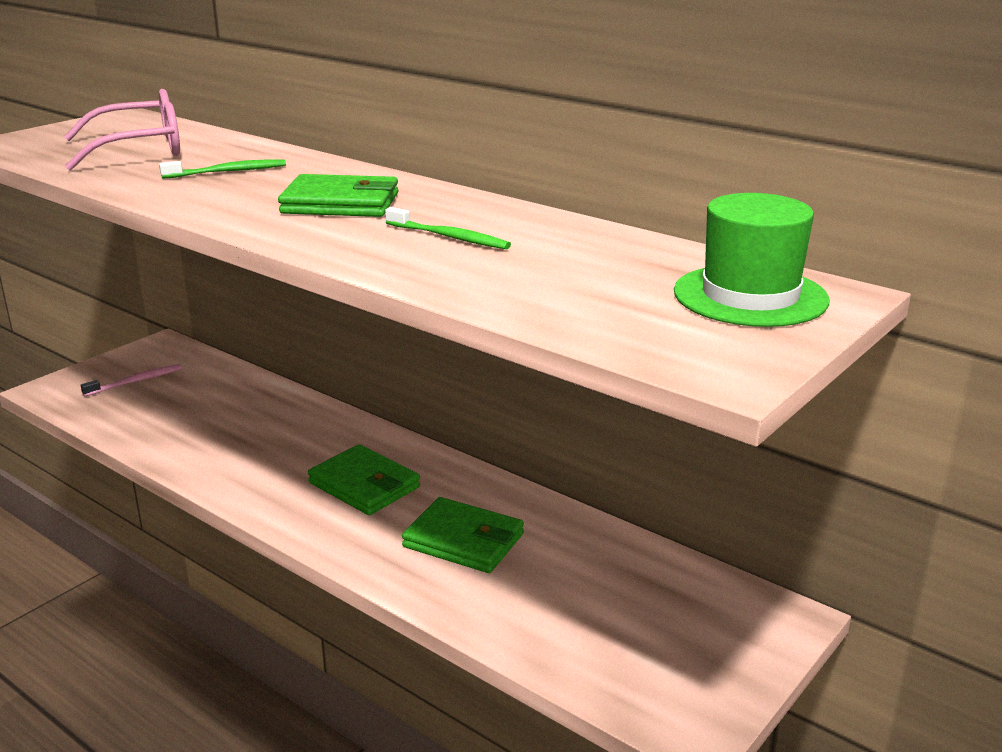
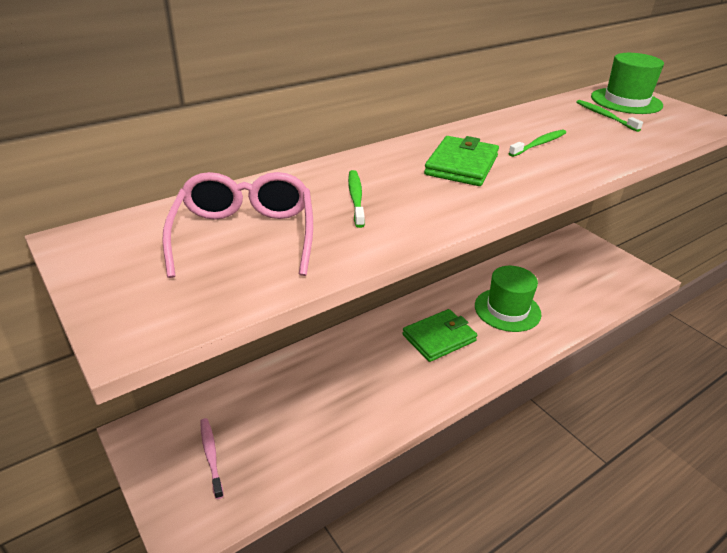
camera: 75 degrees left, 10 degrees up
green wallet [402,497,524,573] -> green hat [475,266,542,332]
none -> green toothbrush [576,100,643,132]

